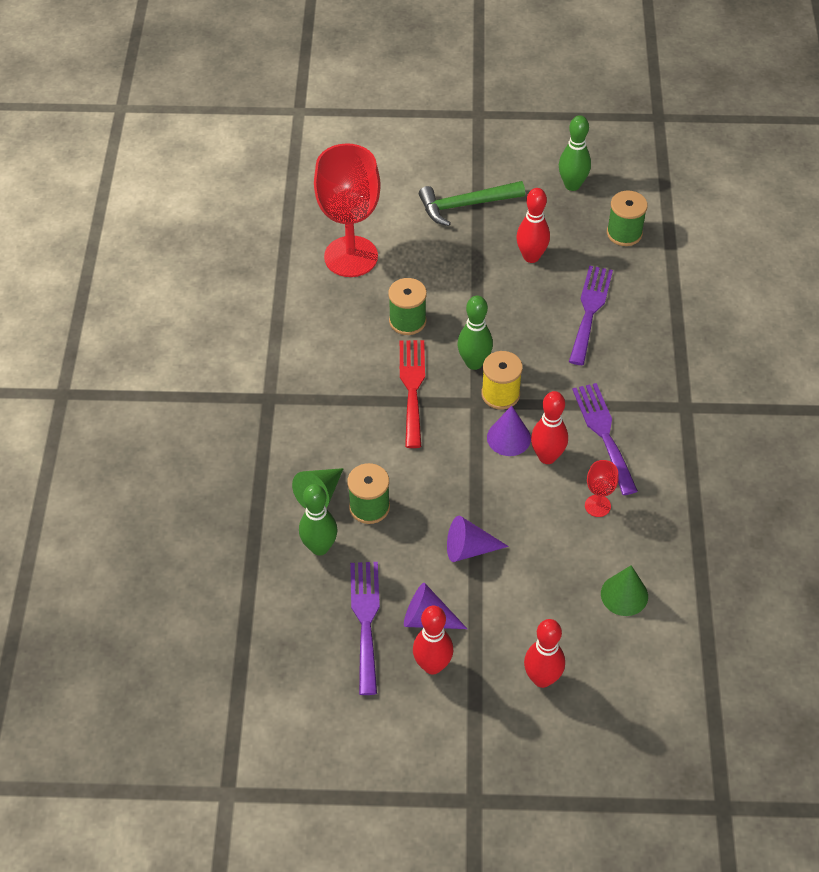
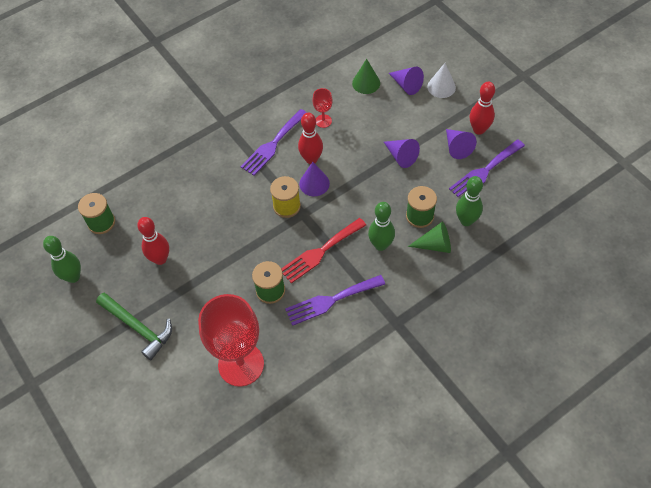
camera: 125 degrees left, 5 degrees up
green bowling pin [458,296,493,370] -> green bowling pin moved to [368,202,395,251]
red bowling pin [524,619,565,688] -> white cone [427,63,456,98]
purple fork [569,265,613,365] -> purple fork moved to [285,275,385,326]
none -> purple cone [389,66,424,95]

